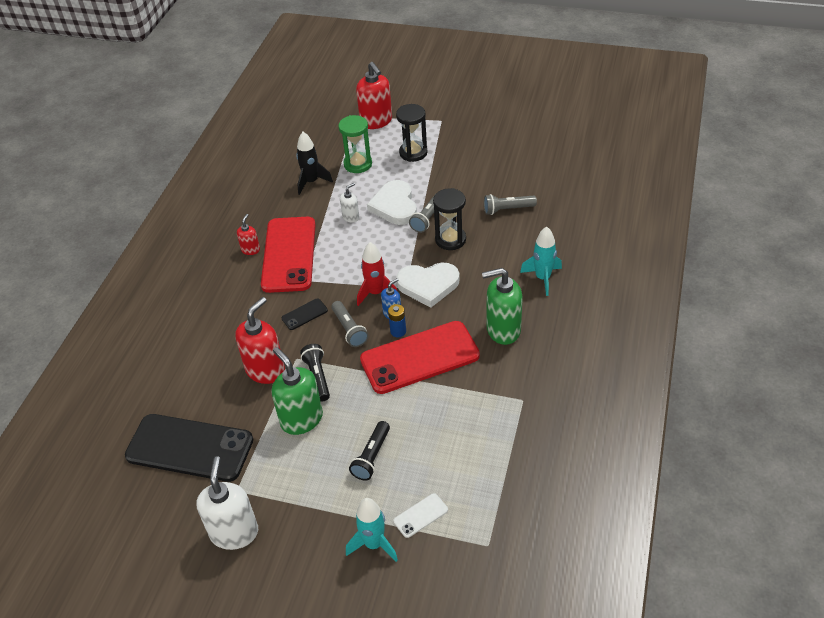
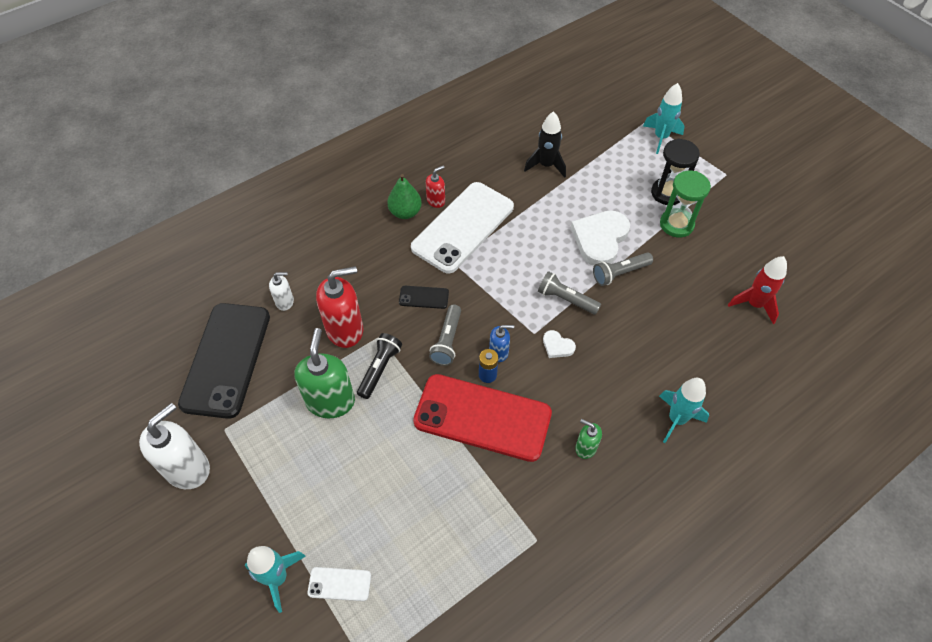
camera: 35 degrees right, 10 degrees up
black phone [125,414,253,482] -> black phone turned 45 degrees clockwise [178,303,270,419]
red phone [261,217,316,293] -> white phone [411,182,514,274]
green hourglass [338,115,372,173] -> green hourglass moved to [660,171,711,238]
white soap dispenser [340,183,359,223] -> white soap dispenser moved to [269,272,294,311]
black flashlight [349,421,390,481] -> none
red soap dispenser [356,62,392,129] -> turquoise rocket [643,83,685,154]
red rocket [357,242,397,306] -> red rocket moved to [728,256,787,324]
white heart [396,263,460,308] -> white heart [543,330,576,358], size x0.47
black hourglass [433,188,466,250] -> none
green soap dispenser [482,268,523,345] -> green soap dispenser [575,419,602,459], size x0.51
grey flashlight [484,194,537,215] -> grey flashlight moved to [538,271,601,315]
none -> green pear [387,174,422,219]

